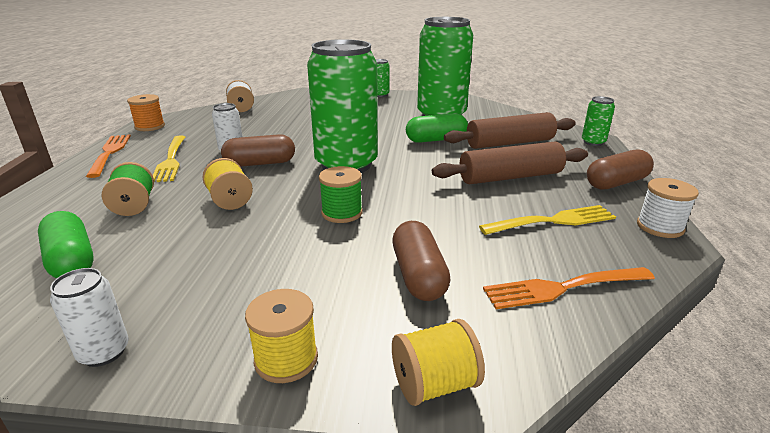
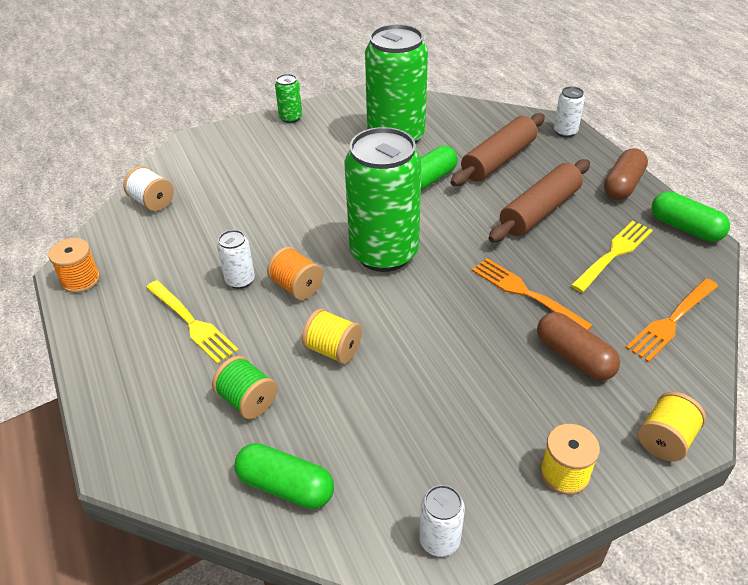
camera: 30 degrees left, 15 degrees up
orange fork [86,135,131,178] -> orange fork moved to [472,258,593,330]
brown capsule [221,134,295,167] -> orange spool [267,247,323,300]
green spool [319,166,363,223] -> none
green can [582,96,615,146] -> white can [554,86,585,137]
white spool [637,178,699,238] -> green capsule [652,191,730,242]

